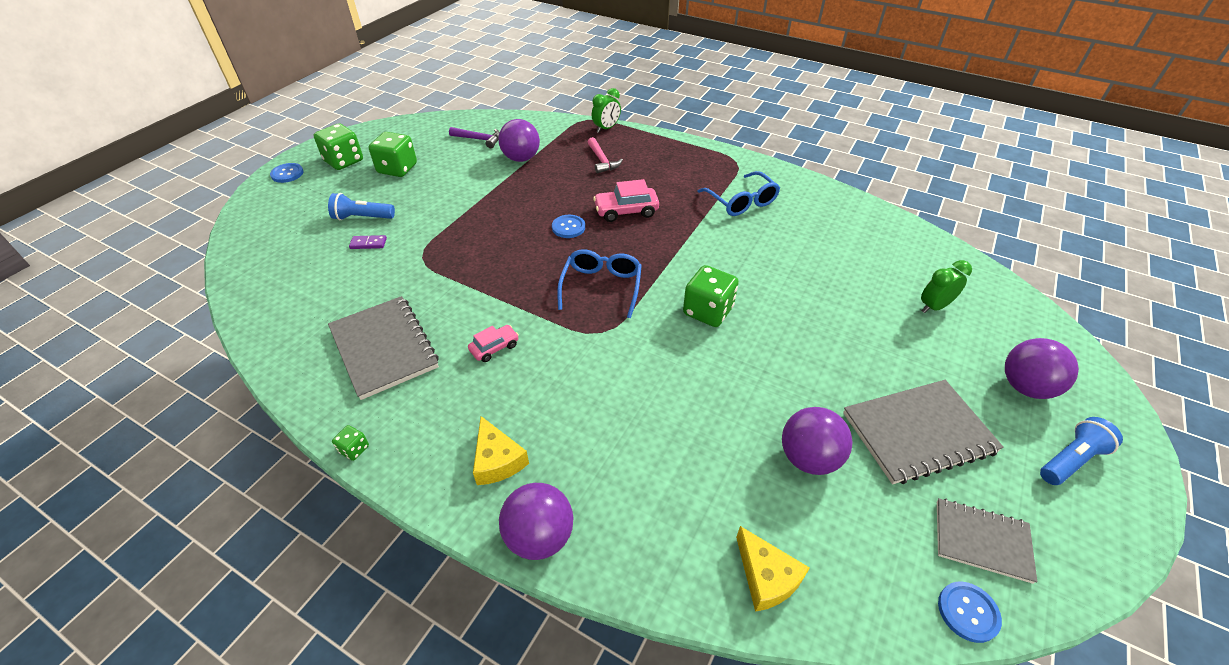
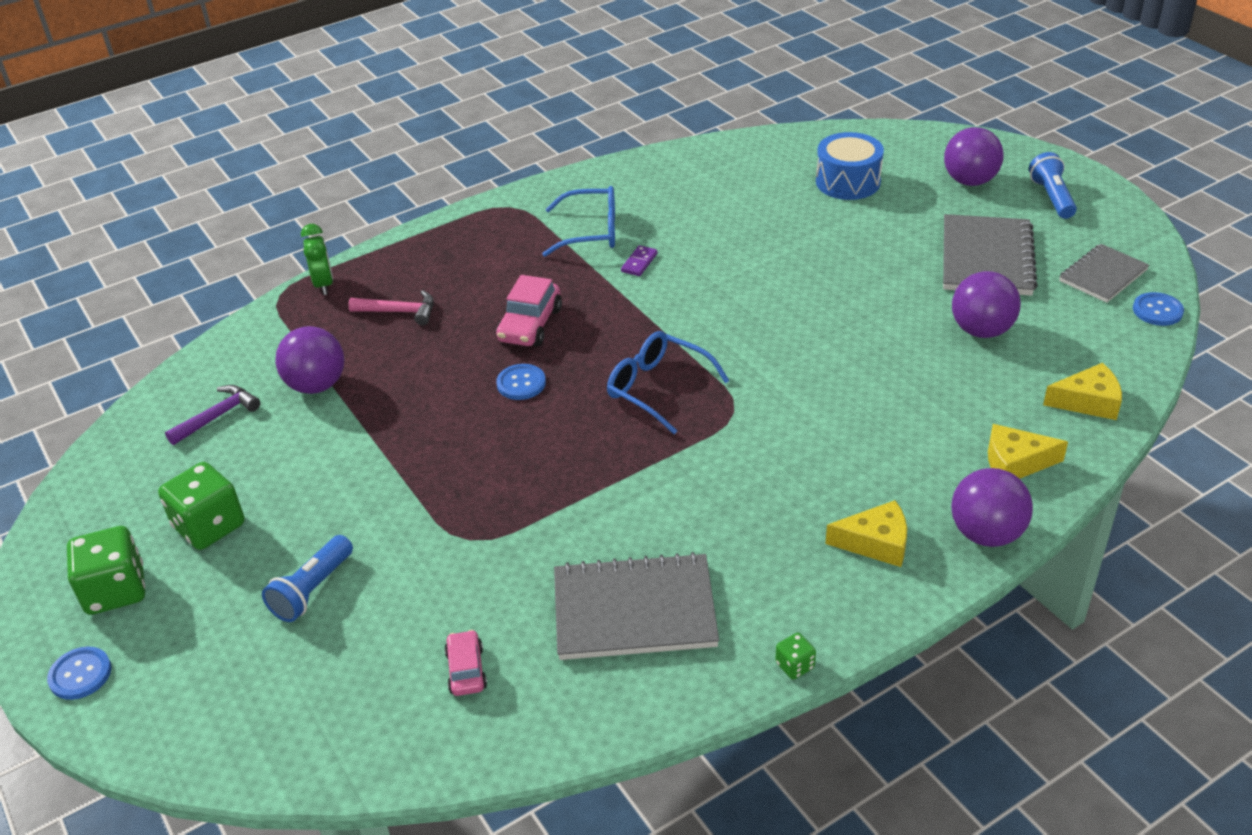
camera: 60 degrees left, 5 degrees down
purple domino [349,235,387,249] -> purple domino moved to [621,245,658,276]
pink car [468,325,519,362] -> pink car moved to [444,630,487,696]
green dice [683,265,739,327] -> none
green clock [921,260,972,313] -> blue drum [816,132,884,200]
none -> yellow cheese [988,424,1068,479]

